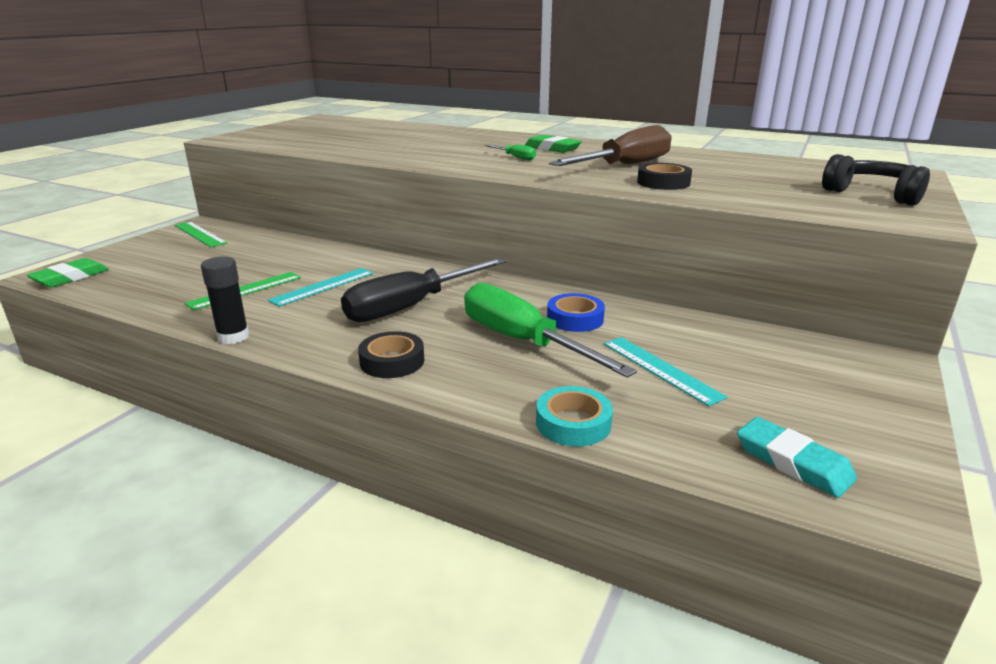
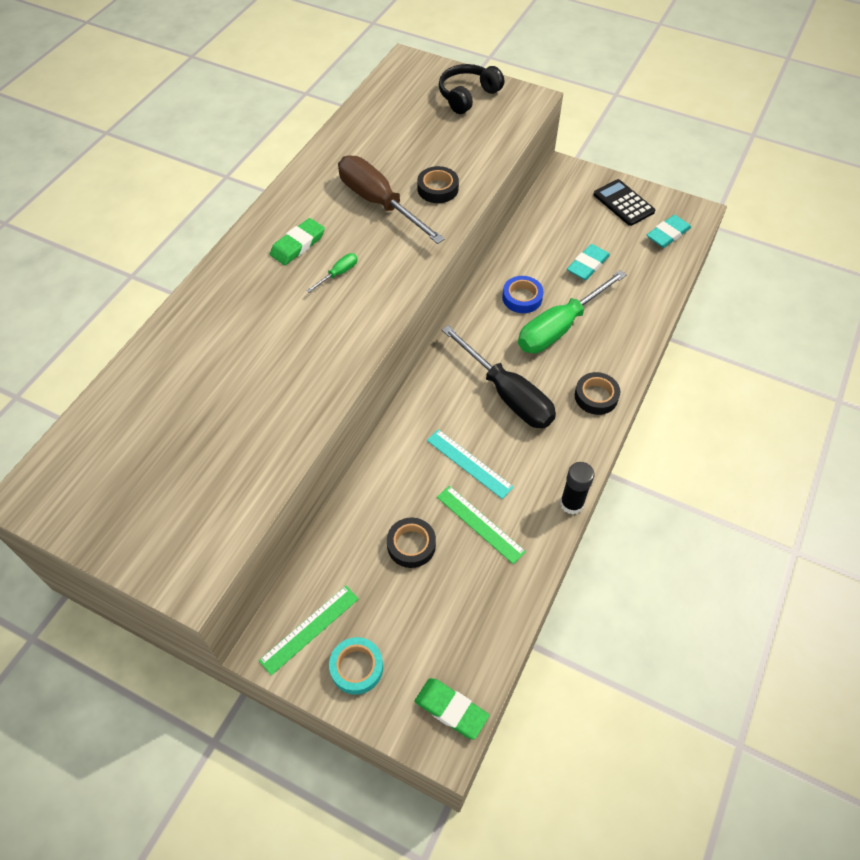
camera: 90 degrees left, 30 degrees up
turquoise tape [536,386,613,446] -> turquoise tape moved to [329,637,383,695]
turquoise ruler [604,337,727,406] -> turquoise eraser [567,244,610,280]
none -> black tape [387,518,436,568]
none -> black calculator [593,179,655,226]

